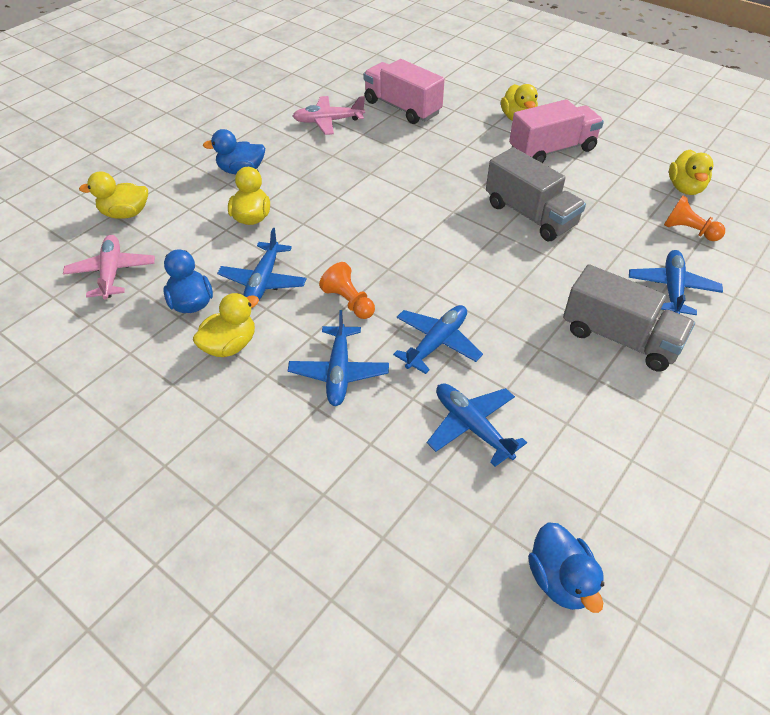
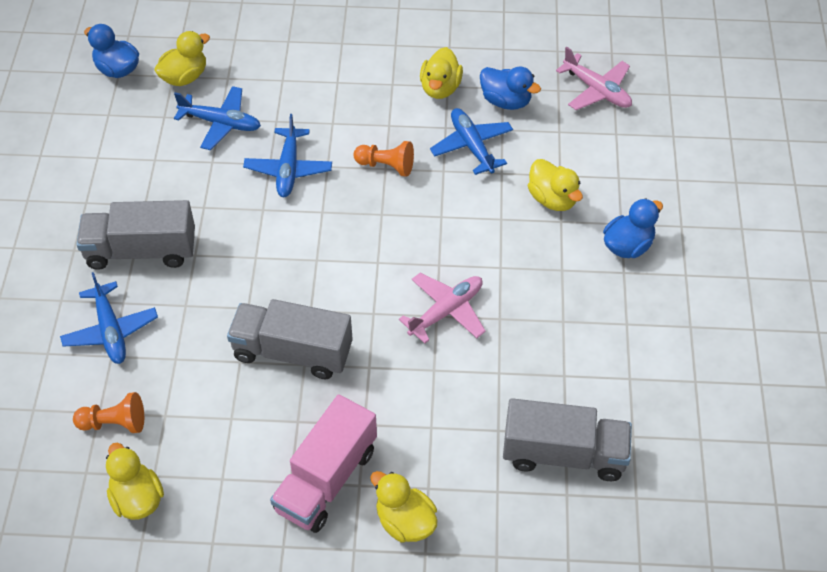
camera: 145 degrees right, 5 degrees up
yellow duck [79,171,148,219] -> yellow duck moved to [154,31,210,86]
blue plane [288,310,389,406] -> none
pink plane [293,96,365,135] -> pink plane moved to [399,273,486,344]
pink truck [363,59,445,124] -> grey truck [503,398,632,481]

